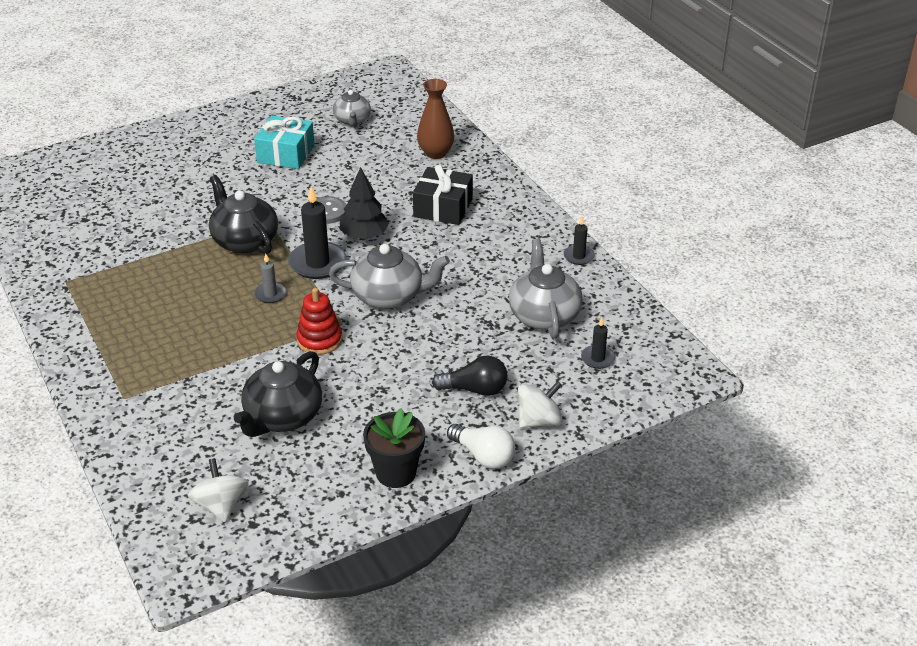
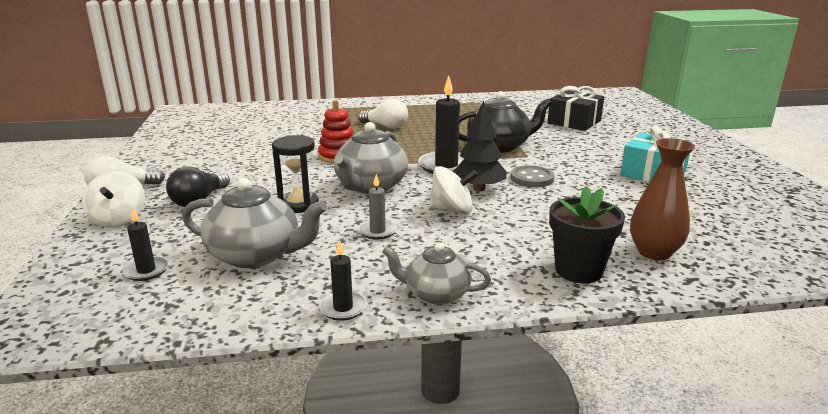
camera: 110 degrees right, 15 degrees down
white spinning top [188,458,249,522] -> white spinning top moved to [429,166,478,214]
black teapot [234,351,322,437] -> none
grey candle [254,253,287,303] -> grey candle moved to [358,174,397,240]
grey teapot [333,88,371,126] -> grey teapot moved to [382,242,491,305]
black flower pot [363,408,425,488] -> black flower pot moved to [549,186,625,283]
black gift [413,165,473,225] -> black gift moved to [547,86,604,131]
none -> black hourglass [272,135,319,213]
none -> white light bulb [358,99,408,129]

